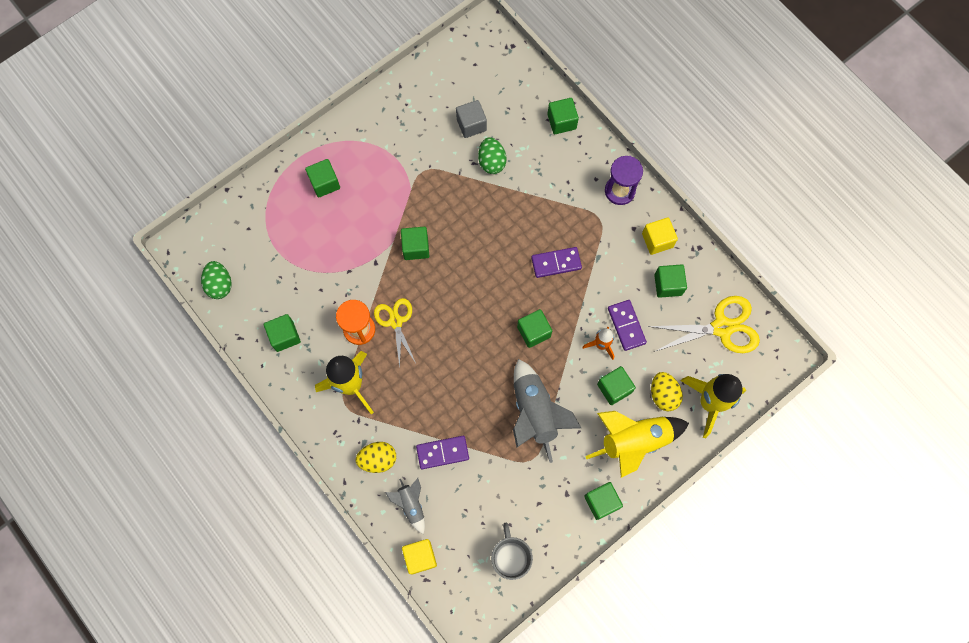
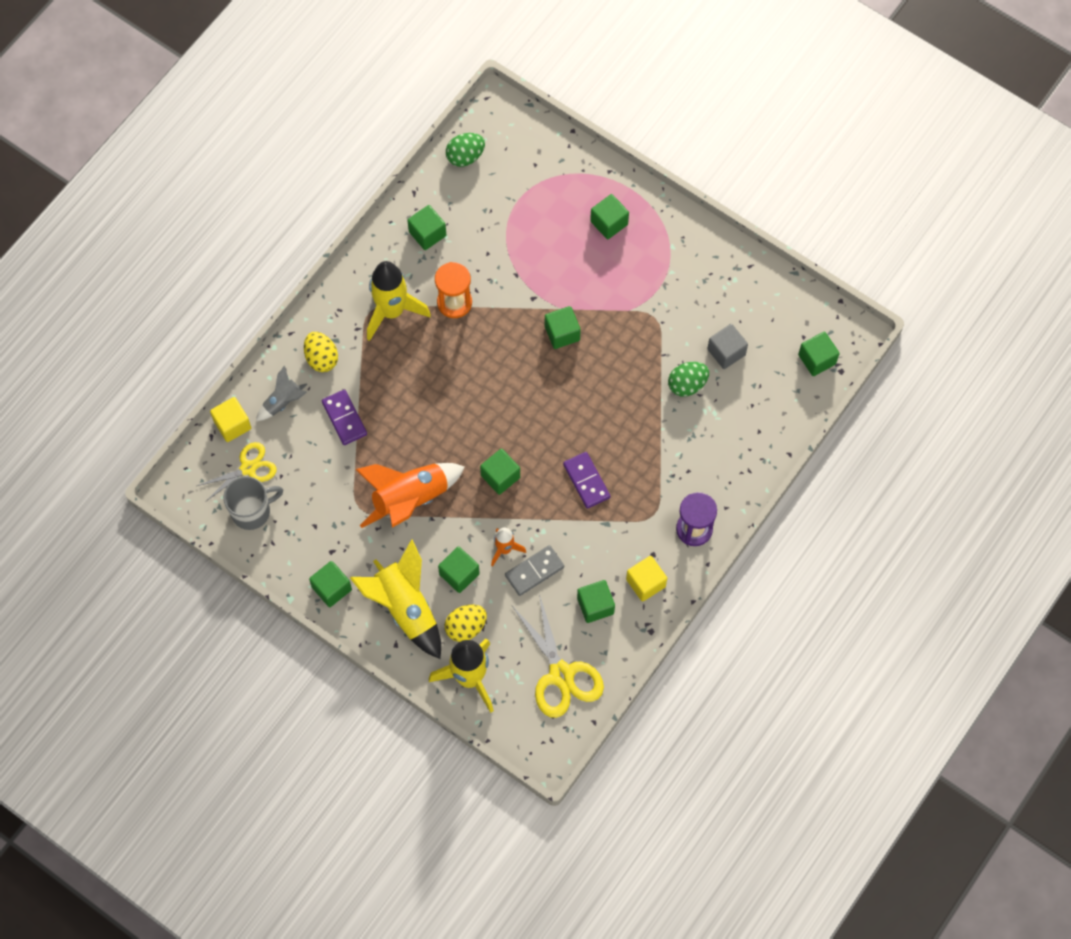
camera: 75 degrees right, 5 degrees down
yellow scissors [374,298,416,368] -> yellow scissors moved to [197,442,277,502]
grey rocket [513,359,581,463] -> orange rocket [355,463,465,528]
green cube [547,98,579,134] -> green cube moved to [798,332,840,376]
purple domino [608,300,647,351] -> grey domino [505,545,564,596]

